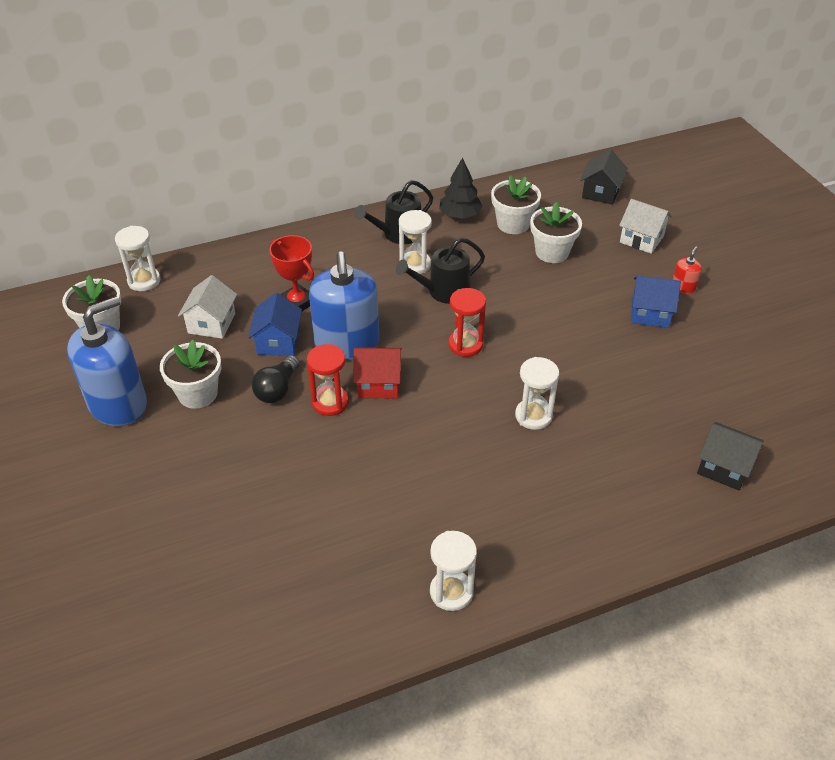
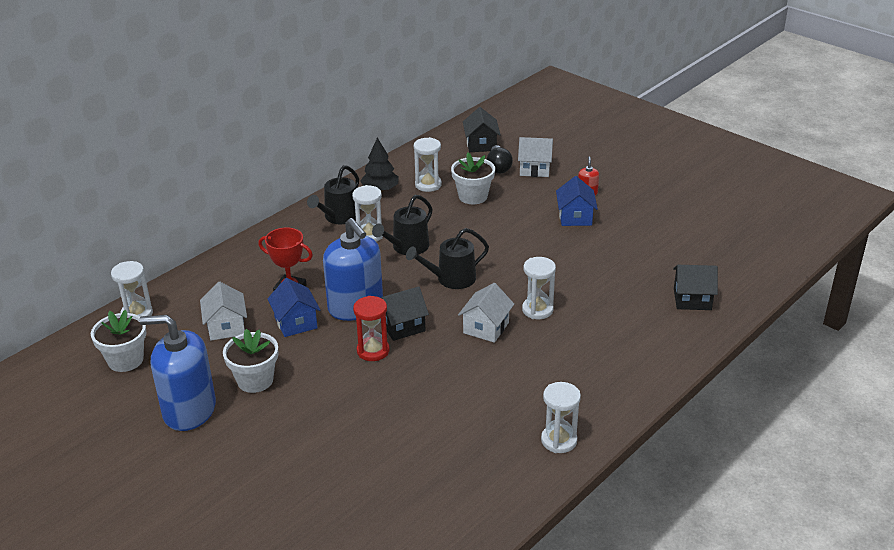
camera: 25 degrees left, 10 degrees down
blue soap dispenser [67,296,147,426] -> blue soap dispenser turned 105 degrees counterclockwise [139,315,216,431]
black light bulb [252,355,299,403] -> black light bulb moved to [487,145,513,174]
red house [353,347,402,399] -> black house [381,287,429,341]
red hourglass [448,288,486,357] -> black watering can [406,228,489,289]
white flower pot [491,175,541,234] -> white hourglass [414,137,442,192]
blue house [631,276,681,328] -> blue house turned 75 degrees counterclockwise [556,176,598,226]
none -> white house [458,283,514,343]

